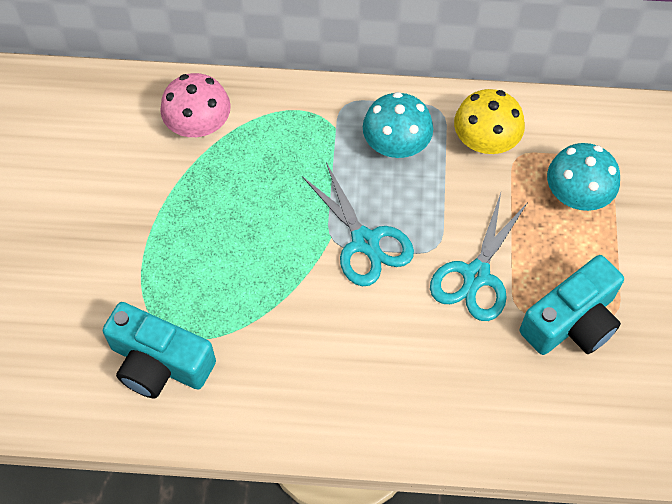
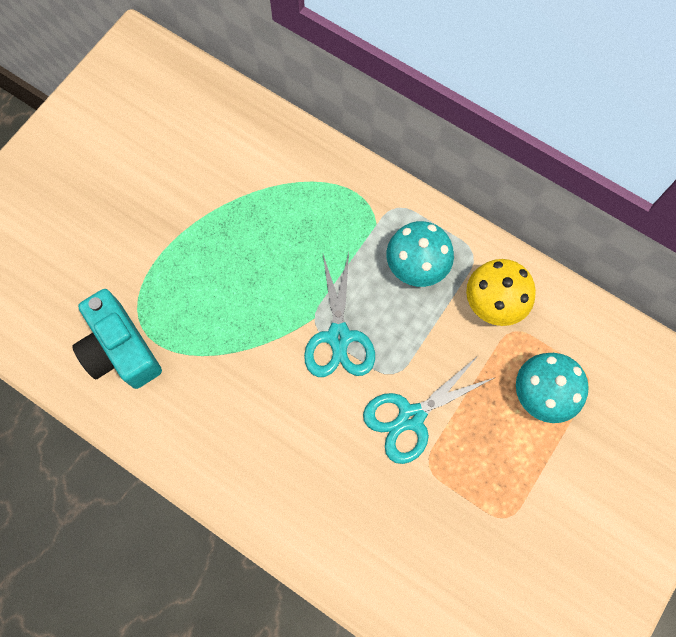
camera: 30 degrees right, 10 degrees up
pink mushroom [160,73,231,138] -> none
turquoise camera [520,255,624,355] -> none

